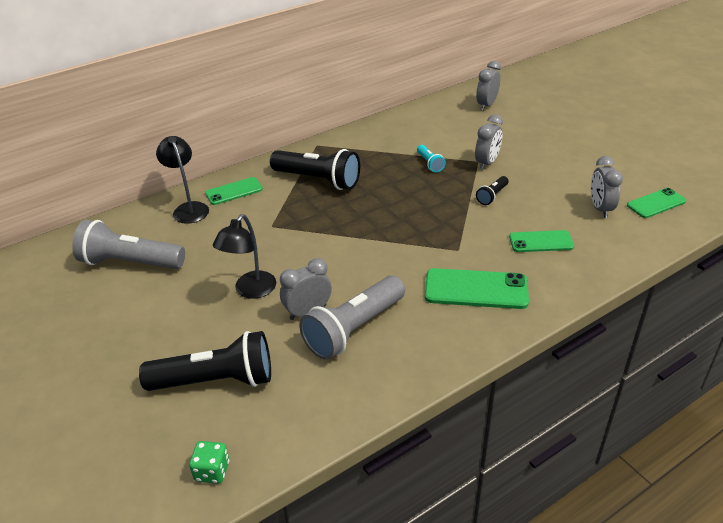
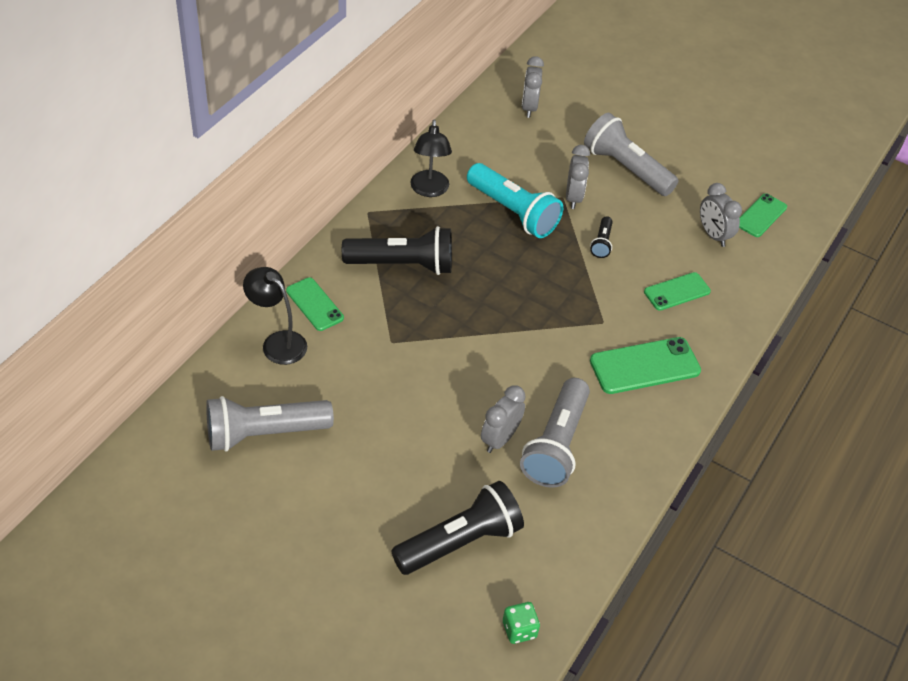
camera: 30 degrees left, 10 degrees up
green phone [205,177,263,205] -> green phone turned 75 degrees counterclockwise [286,277,344,331]
black lamp [213,214,276,299] -> black lamp moved to [410,119,452,197]
turquoise flashlight [417,145,446,172] -> turquoise flashlight [467,163,563,238], size x2.14
none -> grey flashlight [584,113,679,196]

